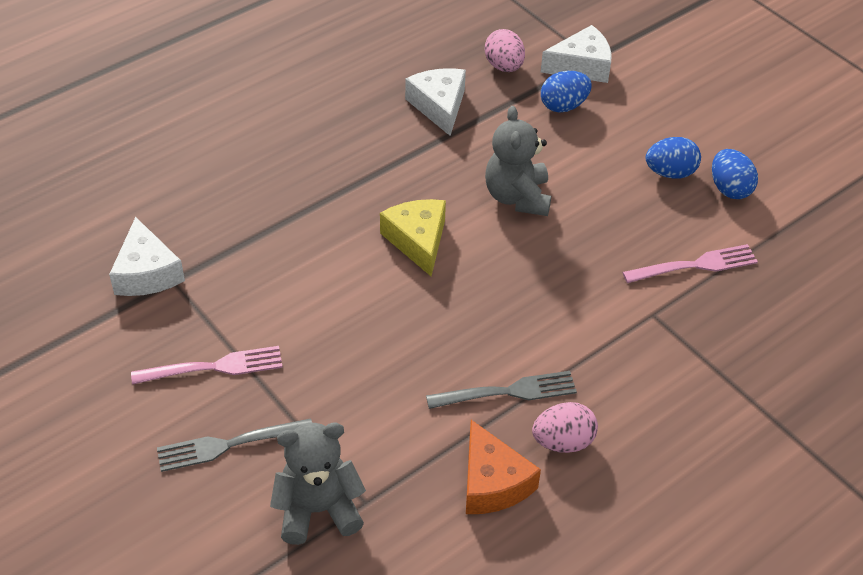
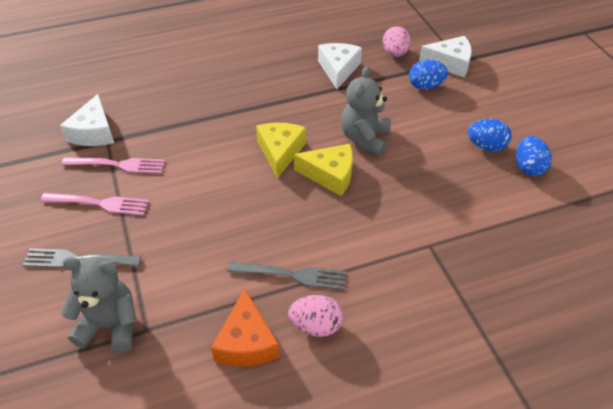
camera: 20 degrees right, 0 degrees up
pink fork [622,244,758,283] -> pink fork moved to [62,157,165,174]
none -> yellow cheese [294,144,353,196]

